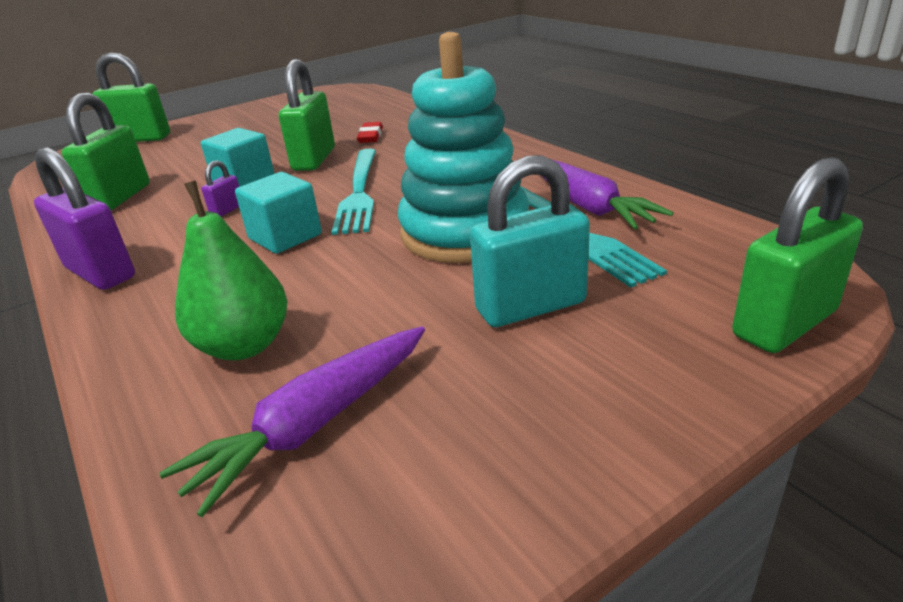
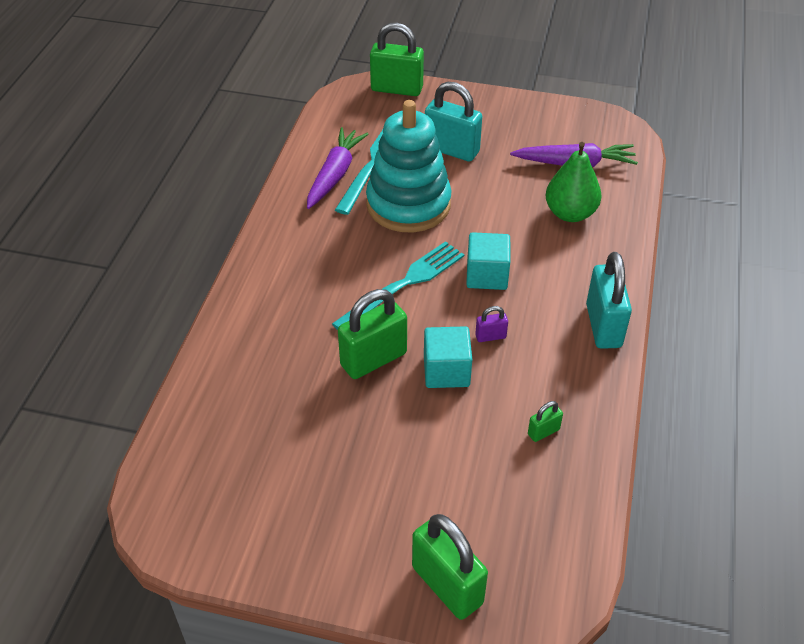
camera: 135 degrees left, 15 degrees up
purple padlock [34,147,135,290] -> turquoise padlock [586,252,632,349]
green padlock [62,93,150,210] -> green padlock [528,401,563,442], size x0.46
red eraser [357,122,383,143] -> none

